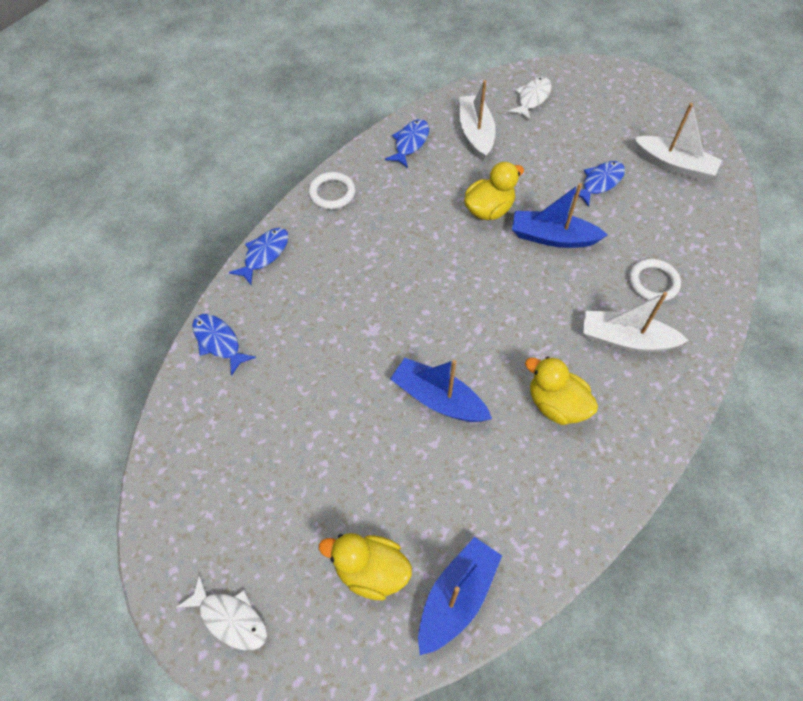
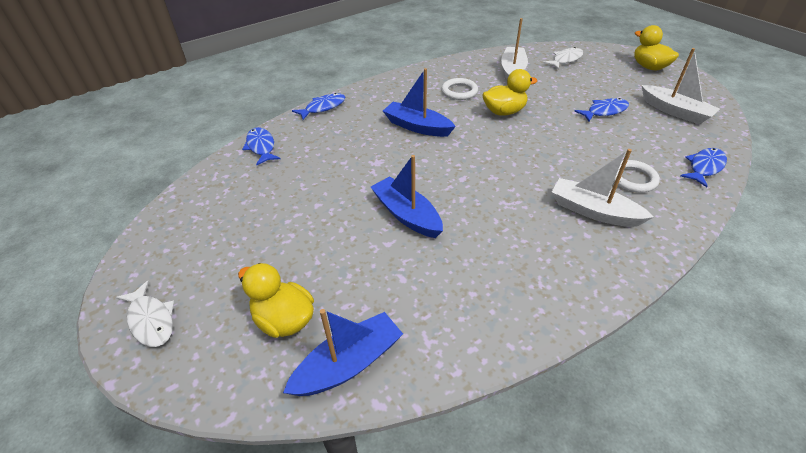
camera: 20 degrees right, 15 degrees down
white ring [308,172,355,209] -> white ring moved to [442,78,478,100]
blue fish [385,119,429,168] -> blue fish moved to [680,148,727,187]
blue boat [512,183,608,248] -> blue boat moved to [383,68,456,137]
yellow duck [525,357,598,425] -> yellow duck moved to [634,25,679,71]

